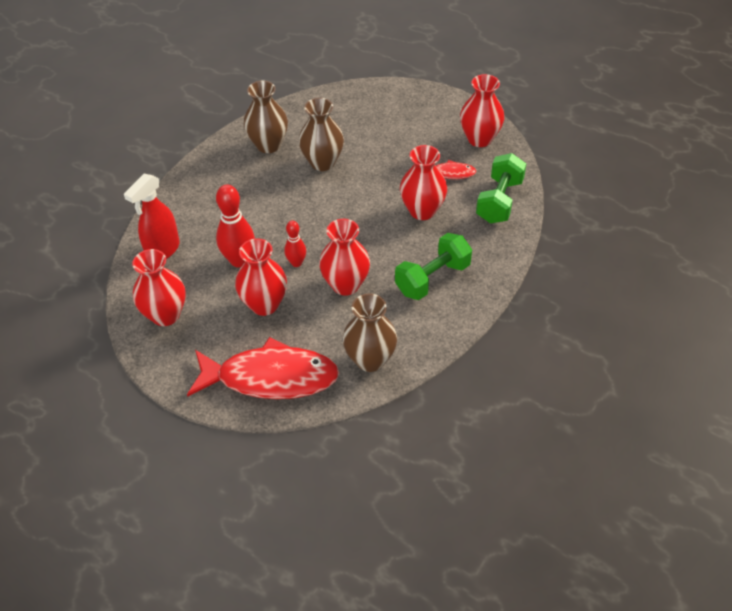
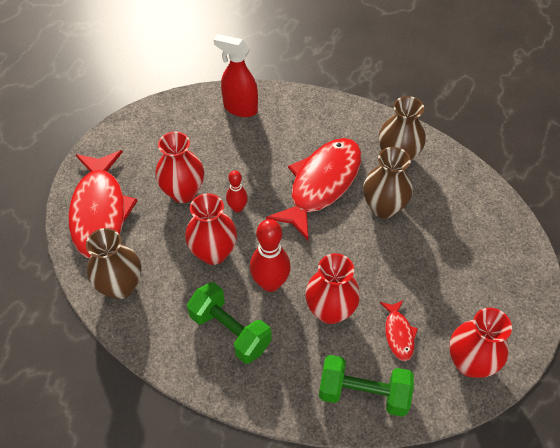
camera: 80 degrees right, 5 degrees up
red vase [132,249,186,326] -> none
red bowling pin [216,185,255,267] -> red bowling pin moved to [250,219,291,292]
none -> red fish [266,138,361,240]

